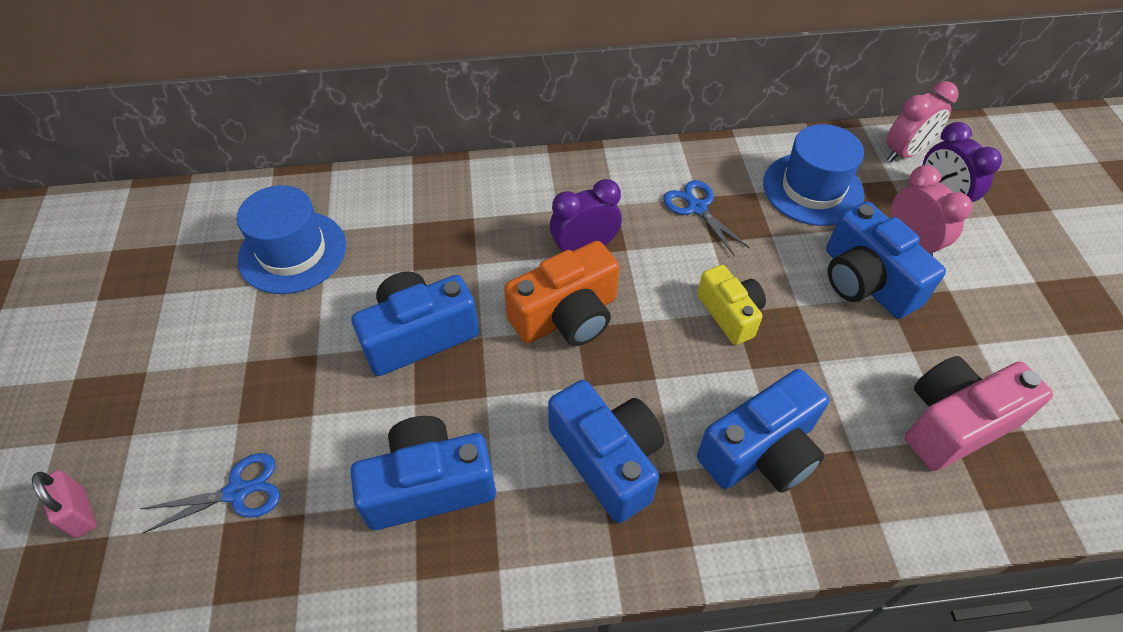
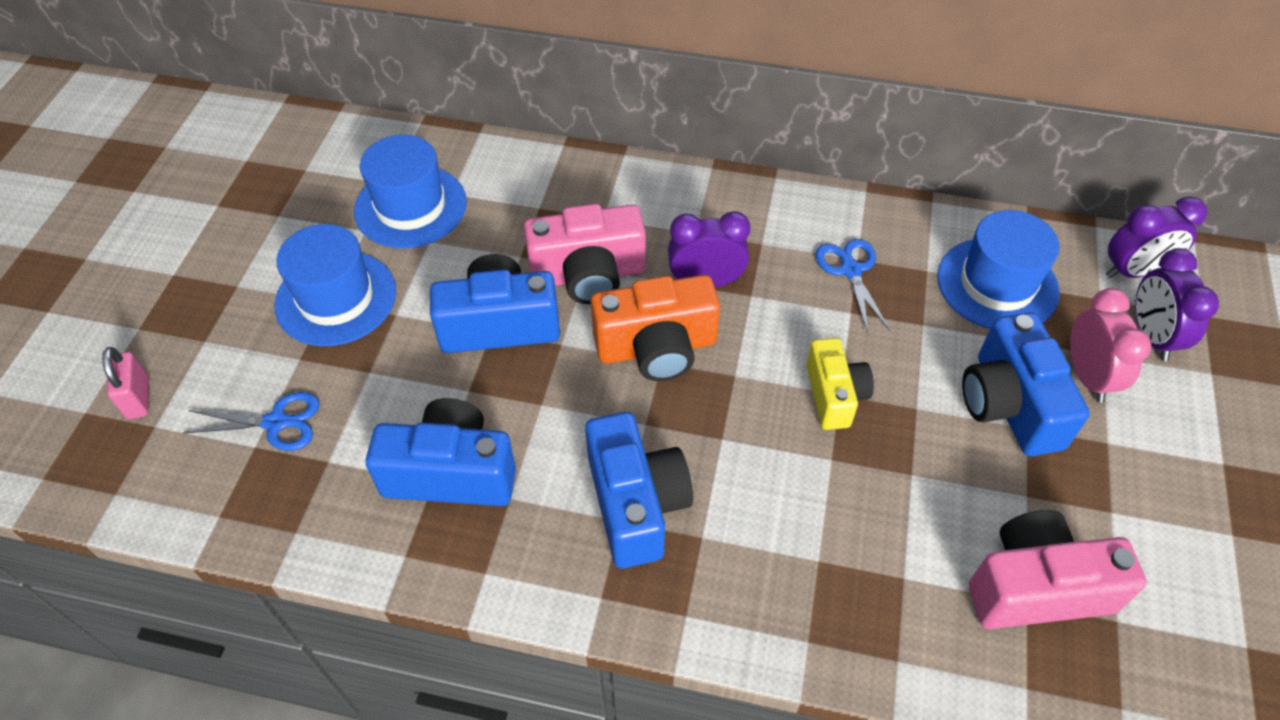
camera: 20 degrees right, 0 degrees up
blue camera [697,369,829,493] -> none
pink clock [886,81,959,162] -> purple clock [1106,196,1207,278]
none -> blue hat [274,224,396,346]
none -> pink camera [524,204,646,304]

